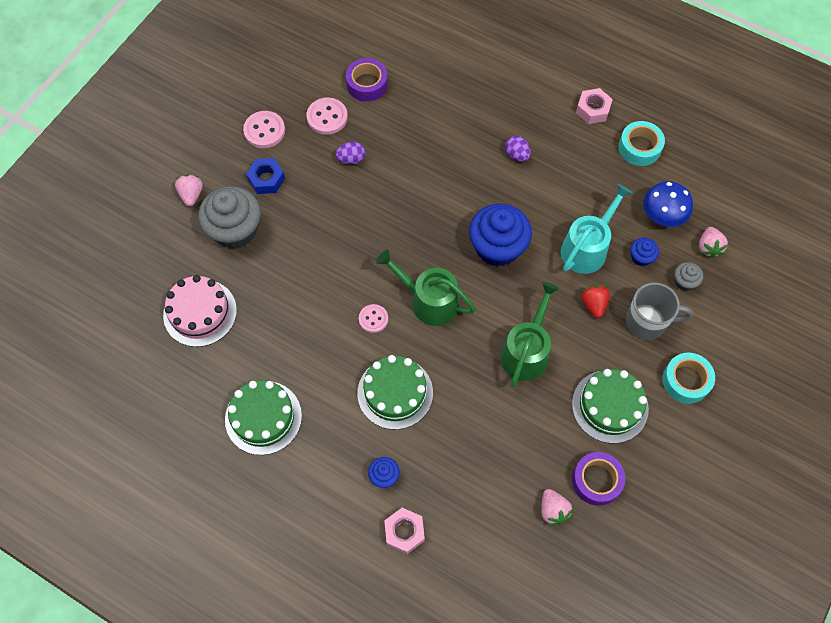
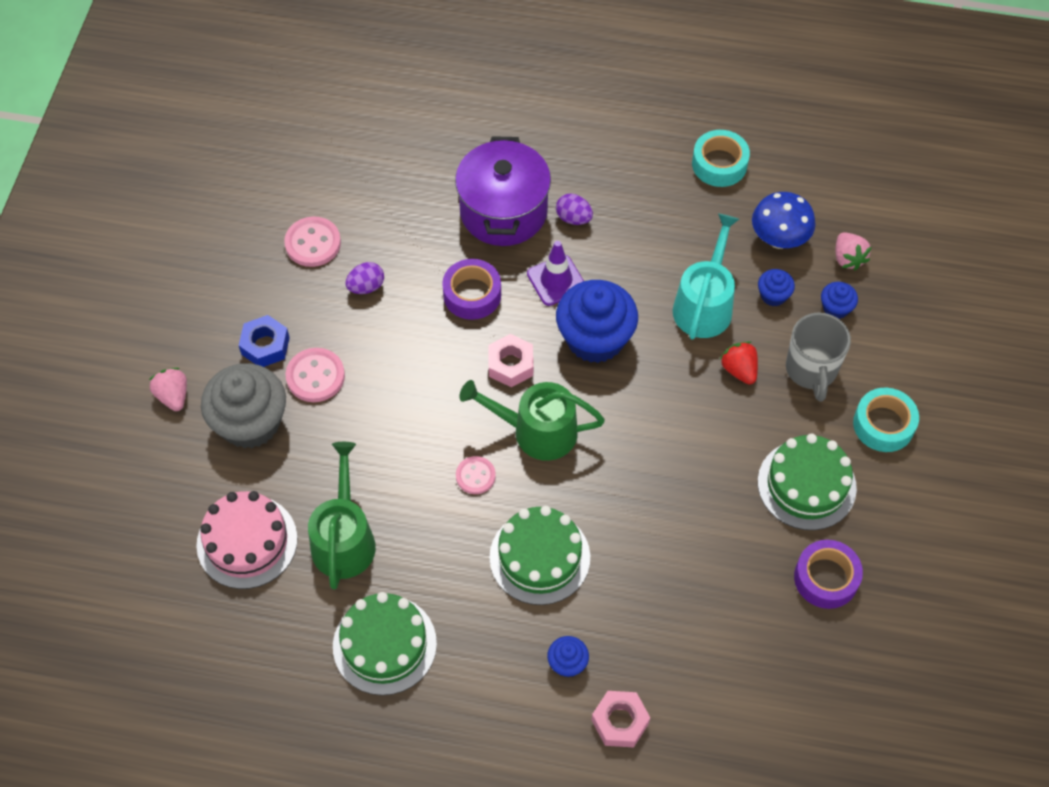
camera: 20 degrees left, 5 degrees down
pink button [243,111,285,148] -> pink button moved to [286,348,345,402]
purple tape [346,58,388,102] -> purple tape moved to [442,259,501,320]
green watering can [500,282,559,387] -> green watering can moved to [308,442,376,590]
pink strawberry [541,489,572,525] -> none
pink nut [576,88,613,124] -> pink nut moved to [488,334,533,387]
grey mug [626,282,693,340] -> grey mug turned 105 degrees clockwise [786,312,851,402]
grey cupcake [674,262,703,291] -> blue cupcake [821,282,858,319]
none -> purple pot [455,136,551,246]
none -> purple traffic cone [527,241,584,306]

